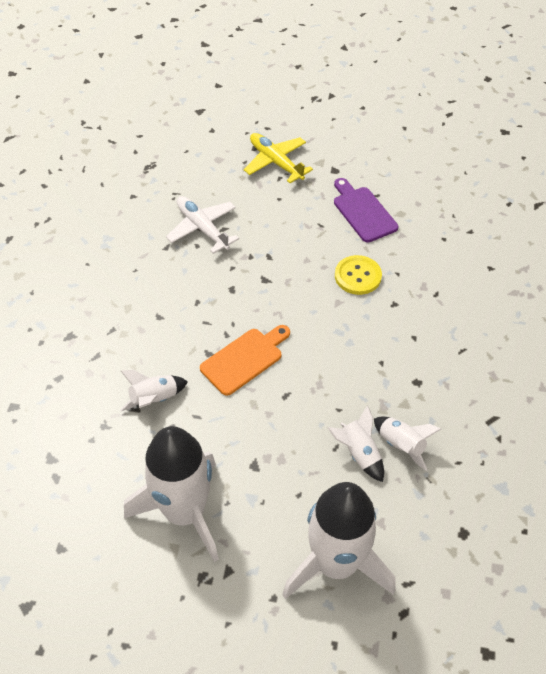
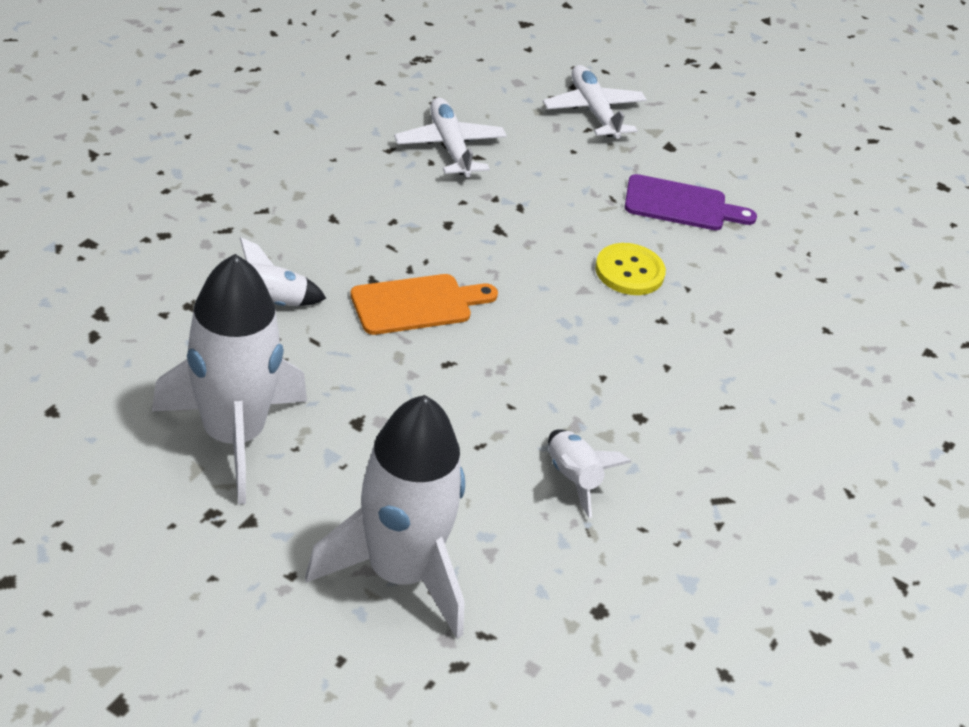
camera: 15 degrees right, 10 degrees down
yellow plane [244,133,313,183] -> white plane [543,65,647,139]
white rocket [328,405,384,482] -> none
purple cutting board [334,178,398,243] -> purple cutting board turned 105 degrees clockwise [625,174,757,230]

